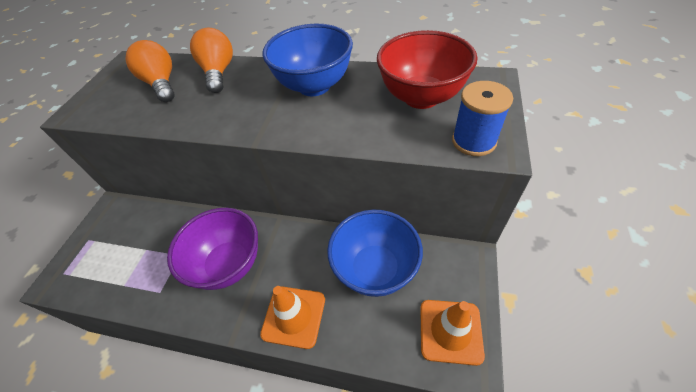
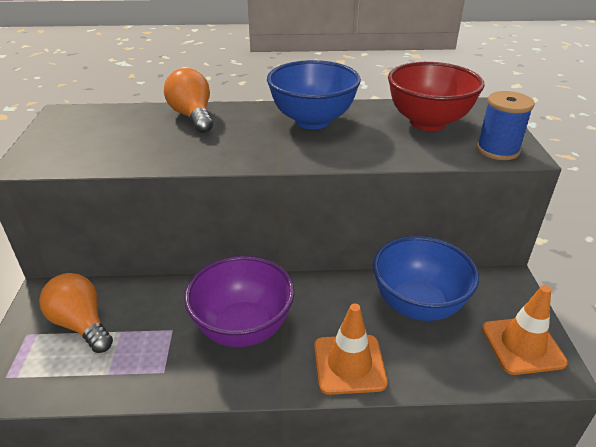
camera: 20 degrees left, 15 degrees down
orange light bulb [125,40,175,102] -> orange light bulb moved to [39,273,113,353]

